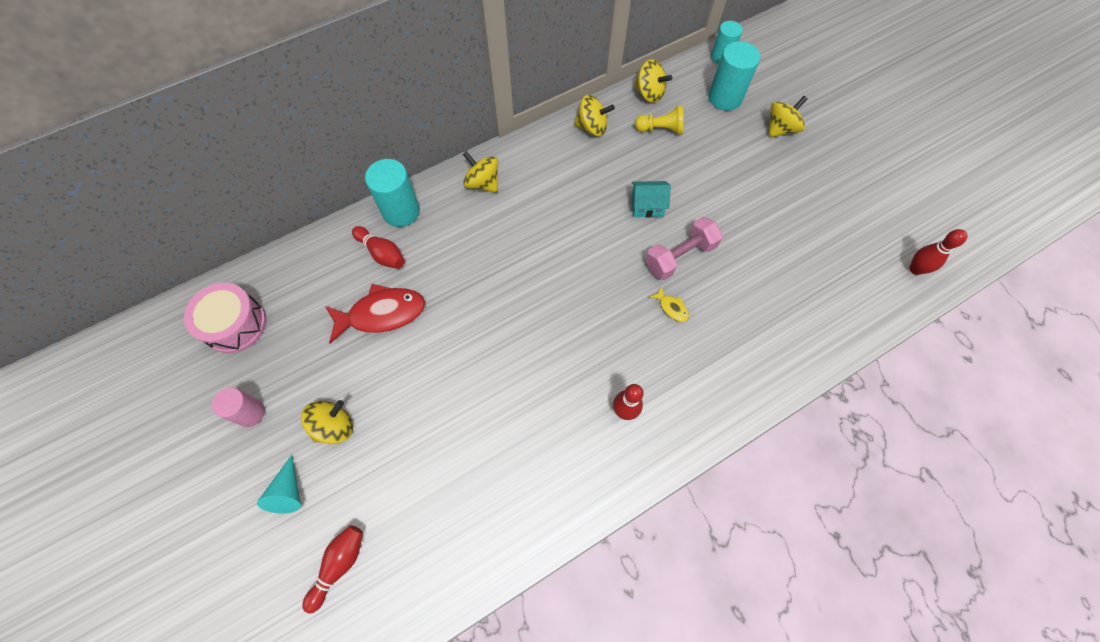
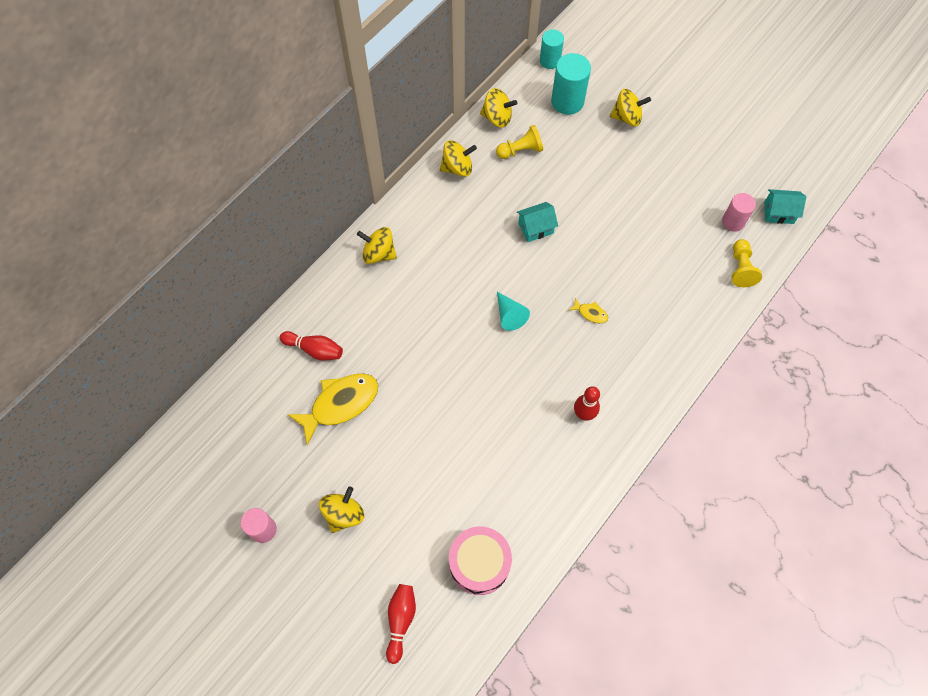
camera: 20 degrees left, 0 degrees up
pink drum [184,282,267,353] -> pink drum moved to [449,526,512,595]
turquoise cone [257,455,301,513] -> turquoise cone moved to [497,292,530,331]
red fish [325,284,425,344] -> yellow fish [287,373,378,446]
turquoise cylinder [365,159,420,227] -> none
pink dumbbell [645,217,723,280] -> none
yellow spinning top [769,96,807,138] -> yellow spinning top turned 60 degrees clockwise [610,89,651,126]
red bowling pin [909,229,968,275] -> turquoise house [764,189,806,224]
none -> pink cylinder [722,193,756,232]
none -> yellow pawn [732,239,762,287]

